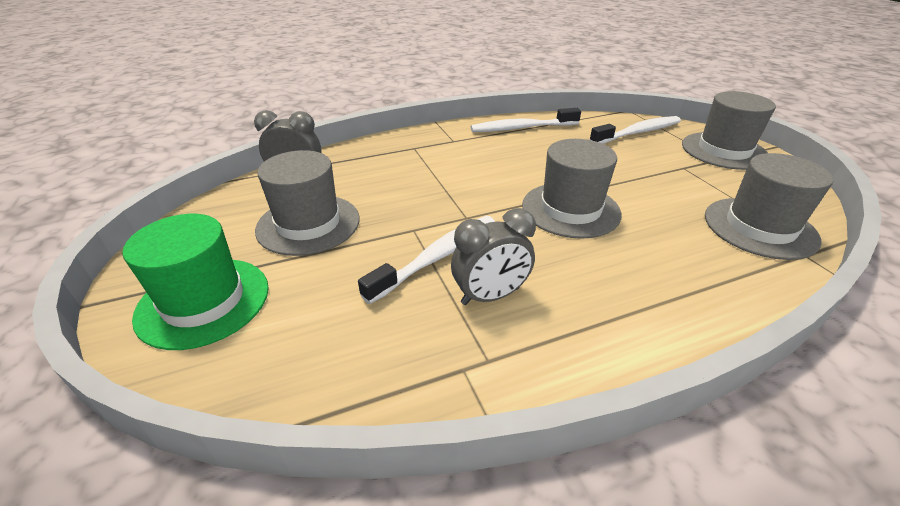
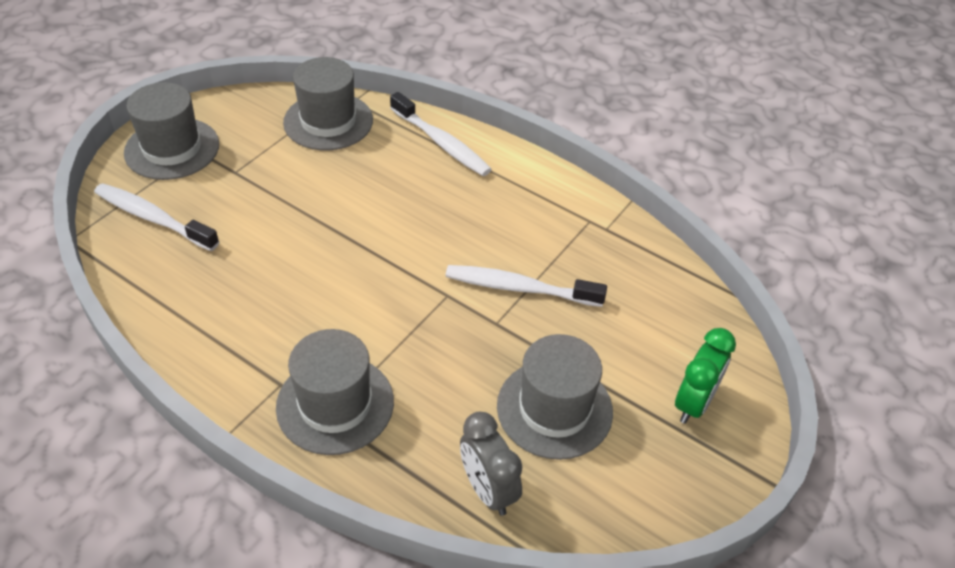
camera: 125 degrees left, 10 degrees up
green hat [123,214,269,350] -> green clock [675,328,736,424]
grey clock [451,208,536,305] -> none
white toothbrush [471,108,581,132] -> white toothbrush moved to [390,92,492,176]
grey hat [522,139,621,239] -> grey hat moved to [276,329,394,455]

